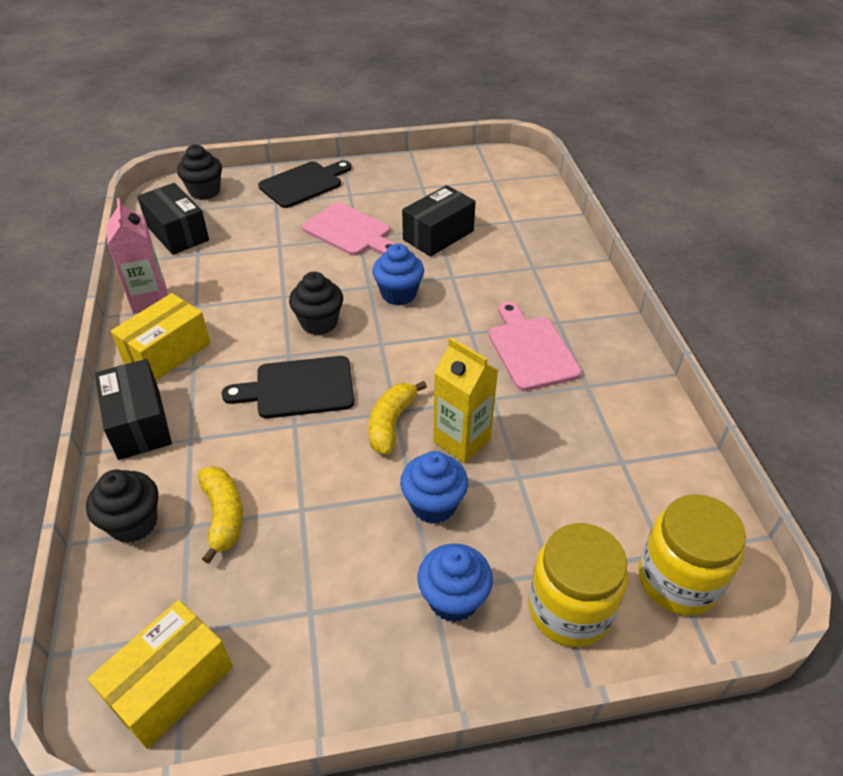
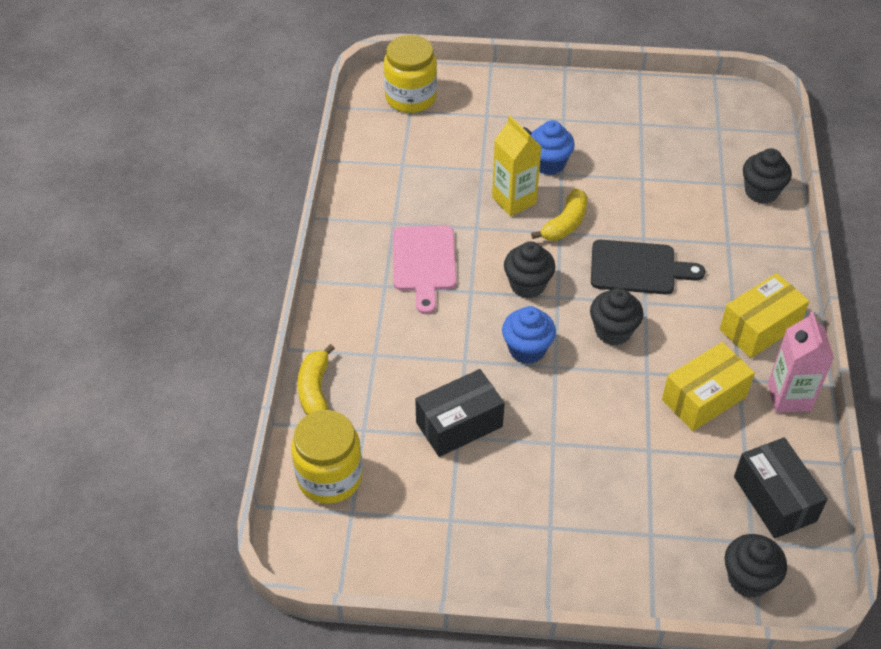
camera: 165 degrees left, 5 degrees up
yellow box [88,600,233,749] -> yellow box moved to [662,342,755,431]
black box [94,359,172,460] -> none
yellow banana [198,466,243,564] -> yellow banana moved to [297,344,335,415]
black cutting board [258,161,352,208] -> none
pink cutting board [302,203,396,256] -> none
blue cupcake [417,543,493,622] -> none
yellow jar [529,523,628,647] -> yellow jar moved to [291,410,363,504]
none -> black cupcake [504,242,556,298]

